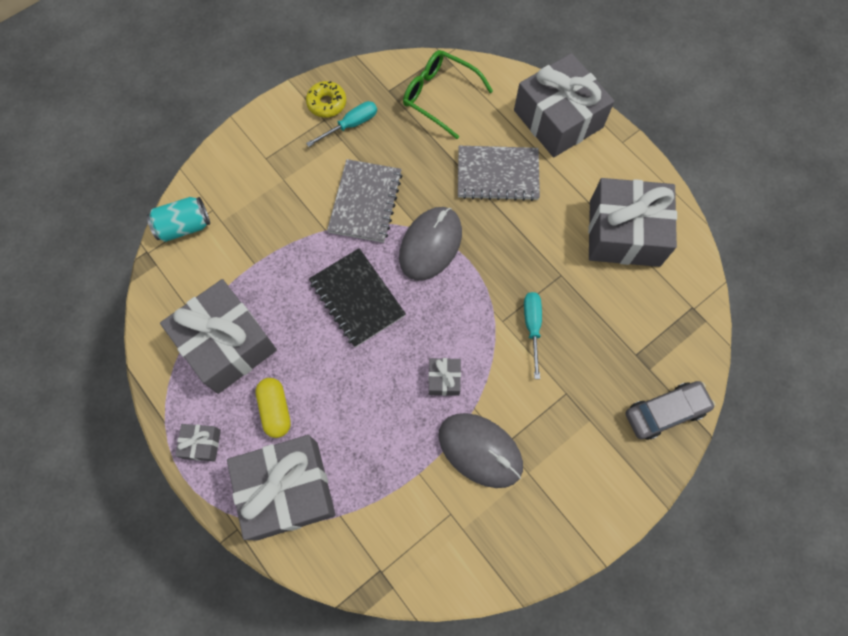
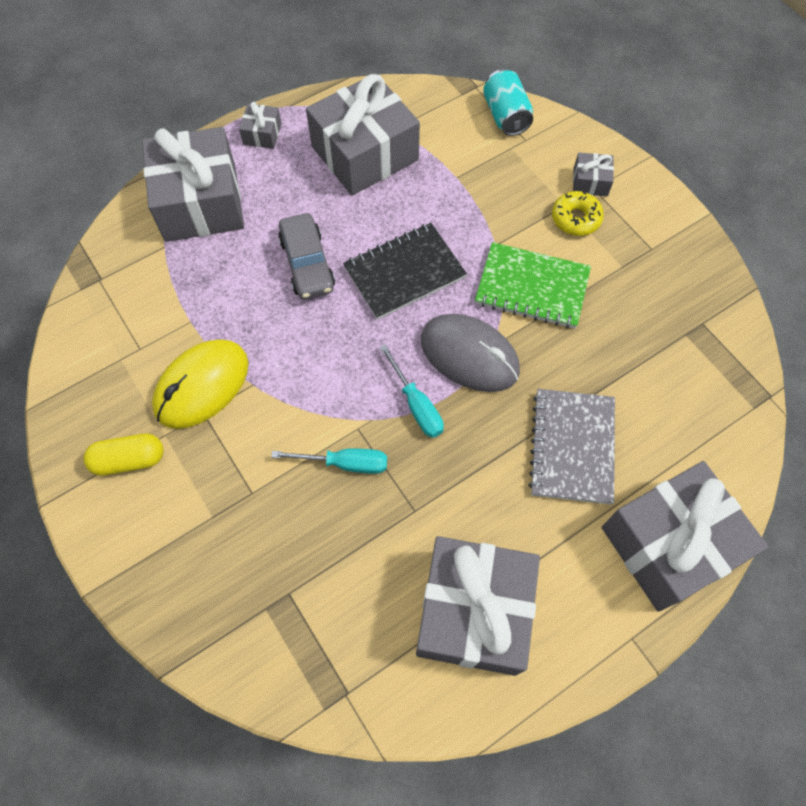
camera: 95 degrees right, 5 degrees down
yellow capsule [255,378,291,438] -> yellow capsule moved to [83,433,164,476]
yellow donut [306,81,346,117] -> yellow donut moved to [552,191,604,236]
turquoise screwdriver [306,101,377,147] -> turquoise screwdriver moved to [380,344,444,438]
grey notebook [327,159,403,243] -> green notebook [475,242,591,328]
green glasses [403,50,493,139] -> none
grey gift [429,358,461,396] -> grey gift moved to [573,153,614,196]
grey mouse [439,413,523,488] -> yellow mouse [152,339,248,429]
grey car [625,381,715,440] -> grey car moved to [278,213,335,300]

